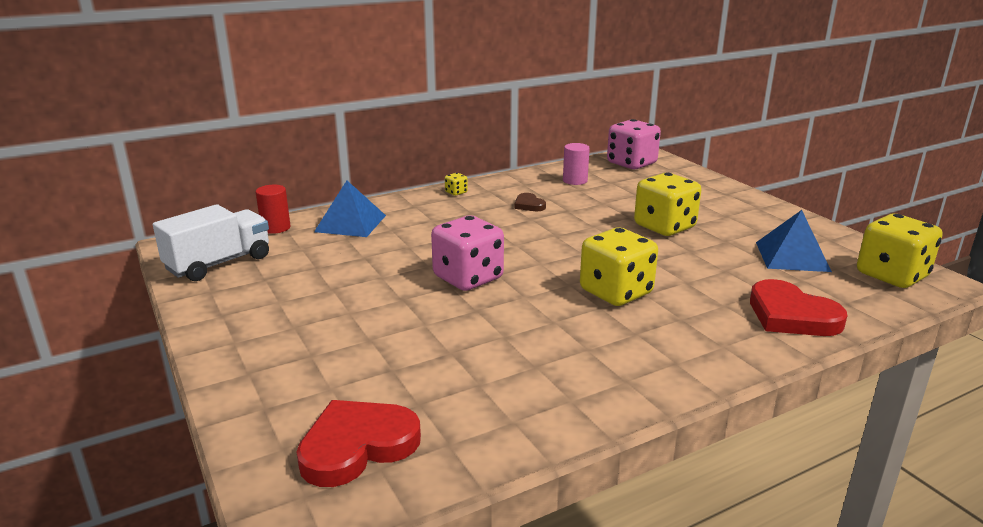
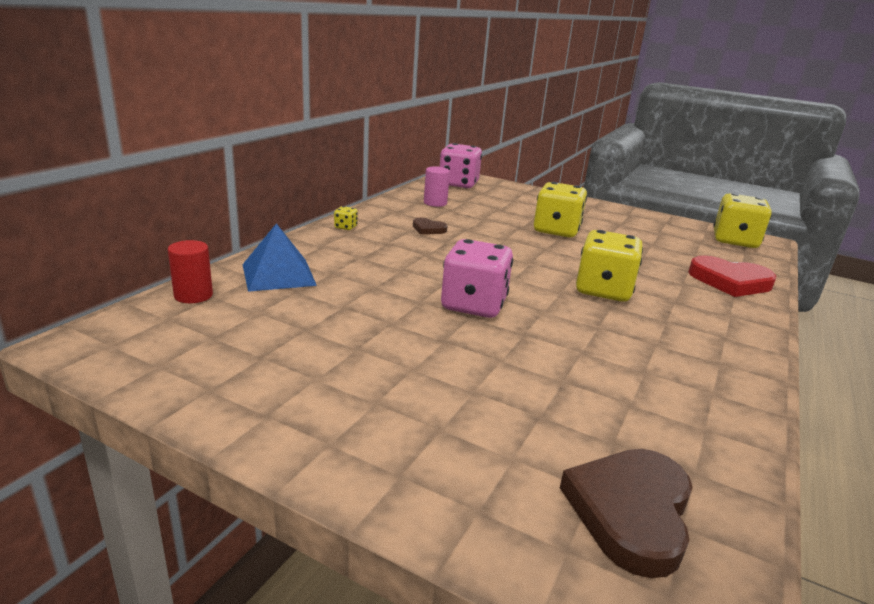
camera: 35 degrees left, 0 degrees up
white truck [153,204,269,281] -> none
red heart [297,400,421,487] -> brown heart [560,449,693,578]
blue pyramid [756,210,832,272] -> none

